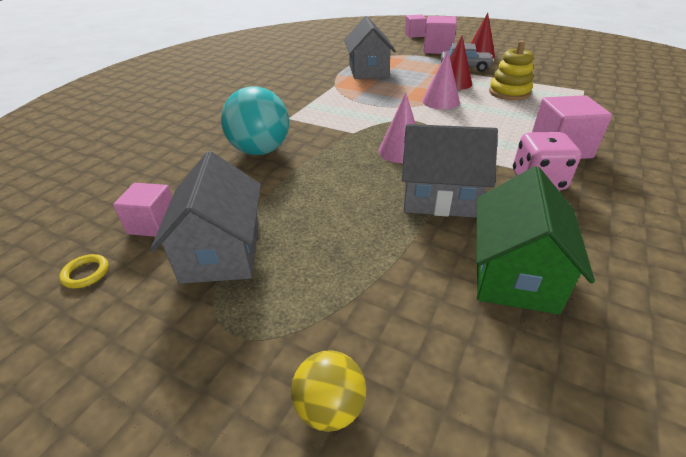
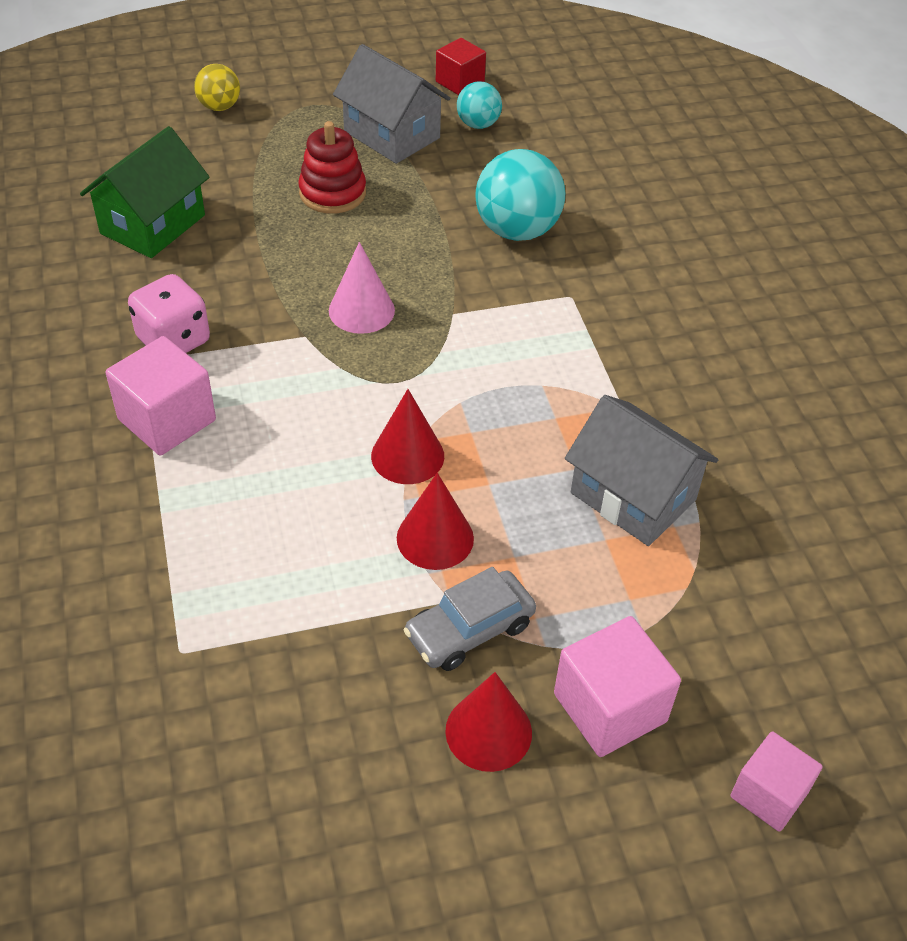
camera: 135 degrees right, 10 degrees up
yellow ring [59,254,109,288] -> red cube [436,38,486,95]
pink cube [113,183,172,237] -> turquoise ball [457,81,502,129]
grey house [402,124,498,218] -> none
pink cone [422,51,460,109] -> red cone [371,389,444,484]
green house [476,166,595,314] -> green house turned 60 degrees clockwise [80,126,210,258]
yellow stacking toy [489,40,534,100] -> none
none -> red stacking toy [298,121,366,214]

